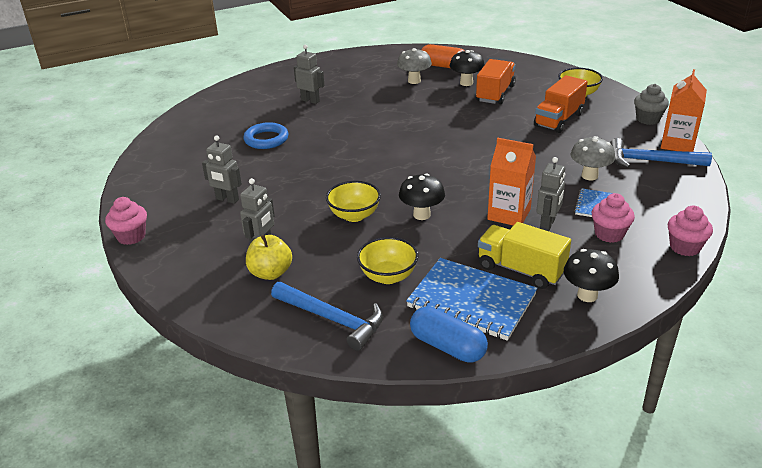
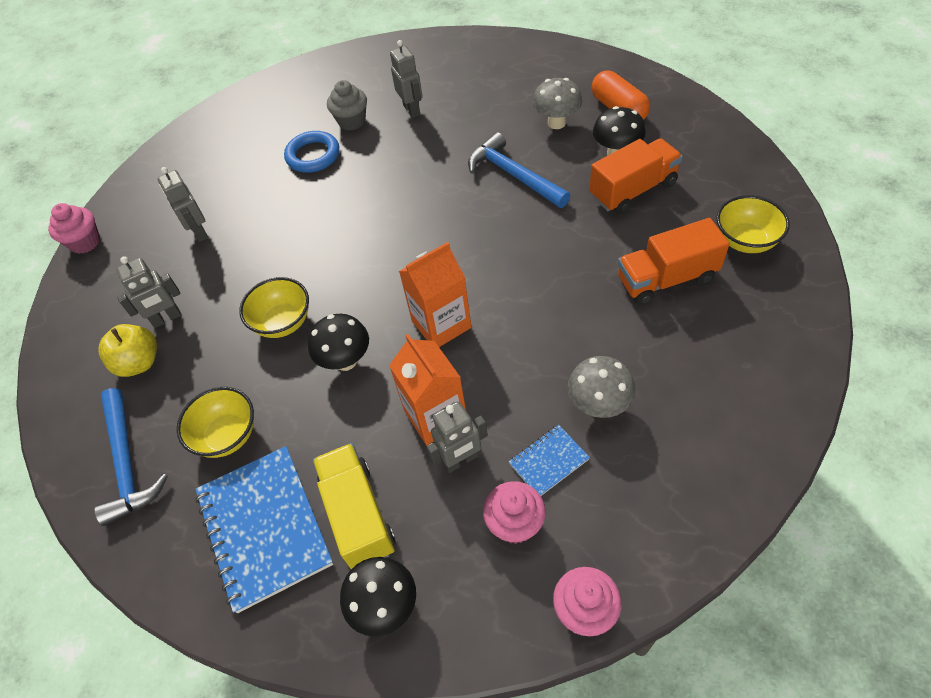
camera: 40 degrees right, 20 degrees up
blue capsule [410,306,488,363] -> none
blue hammer [610,138,712,168] -> blue hammer moved to [468,132,570,208]
grey cupcake [634,84,669,125] -> grey cupcake moved to [327,80,367,131]
orange carton [661,69,707,152] -> orange carton moved to [399,242,471,347]

